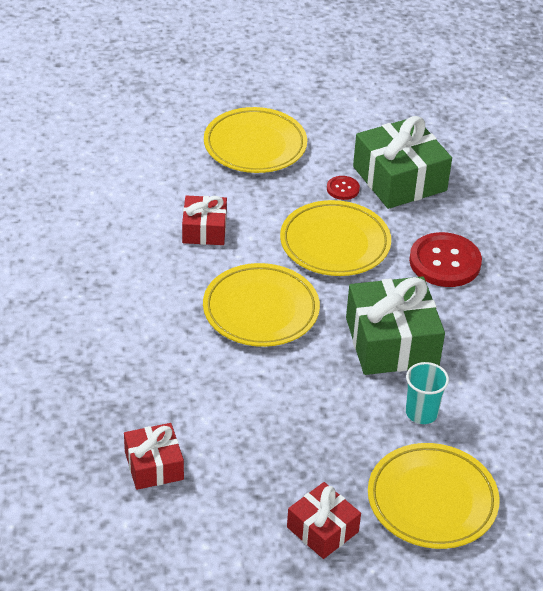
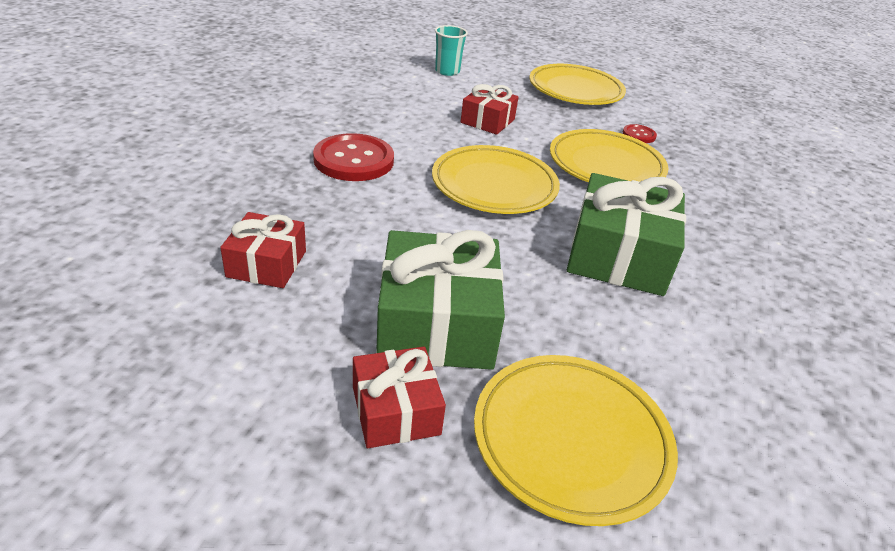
camera: 25 degrees right, 5 degrees down
green gift [353,116,452,209] -> green gift moved to [376,230,505,370]
turquoise cup [406,362,449,424] -> turquoise cup moved to [435,25,468,76]
red button [409,232,482,287] -> red button moved to [313,133,394,181]

